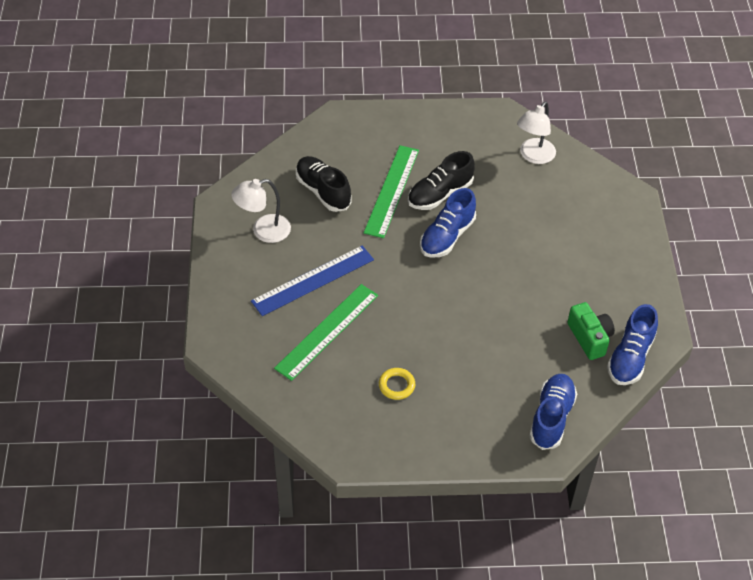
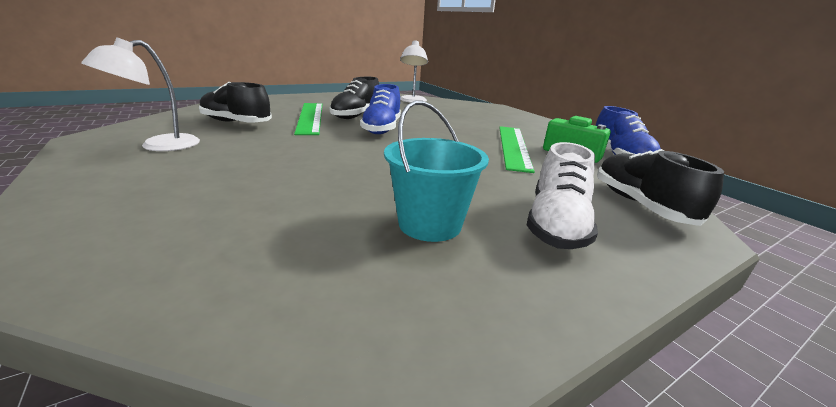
camera: 30 degrees left, 25 degrees down
blue ruler [251,246,374,316] -> none
green ruler [274,284,378,381] -> green ruler moved to [499,126,535,173]
yellow ring [379,368,415,400] -> turquoise bucket [384,101,489,242]
blue shoe [529,374,577,450] -> black shoe [597,149,724,226]
none -> white shoe [527,142,598,249]

